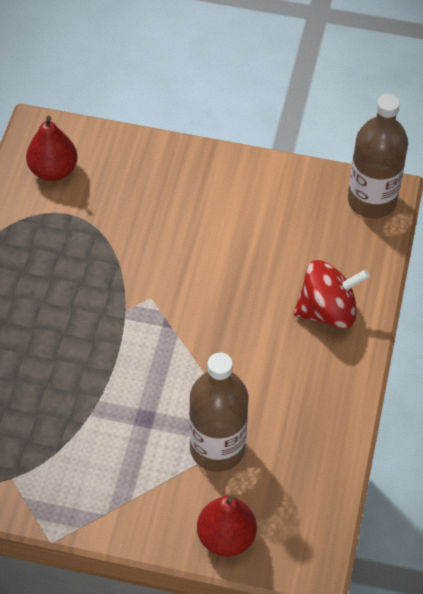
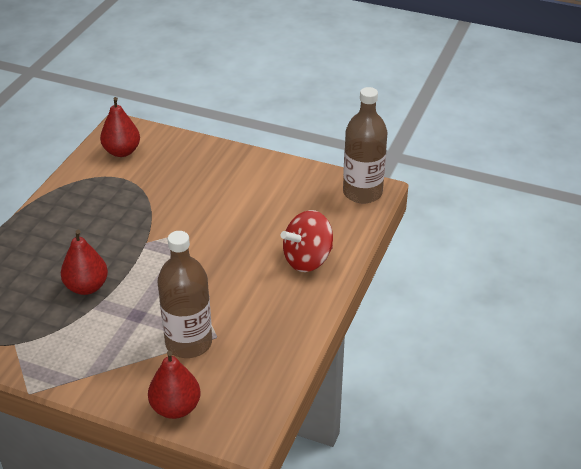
camera: 10 degrees right, 15 degrees down
red spinning top [294,260,370,328] -> red spinning top turned 150 degrees clockwise [281,210,333,272]
none -> red pear [61,230,108,295]

